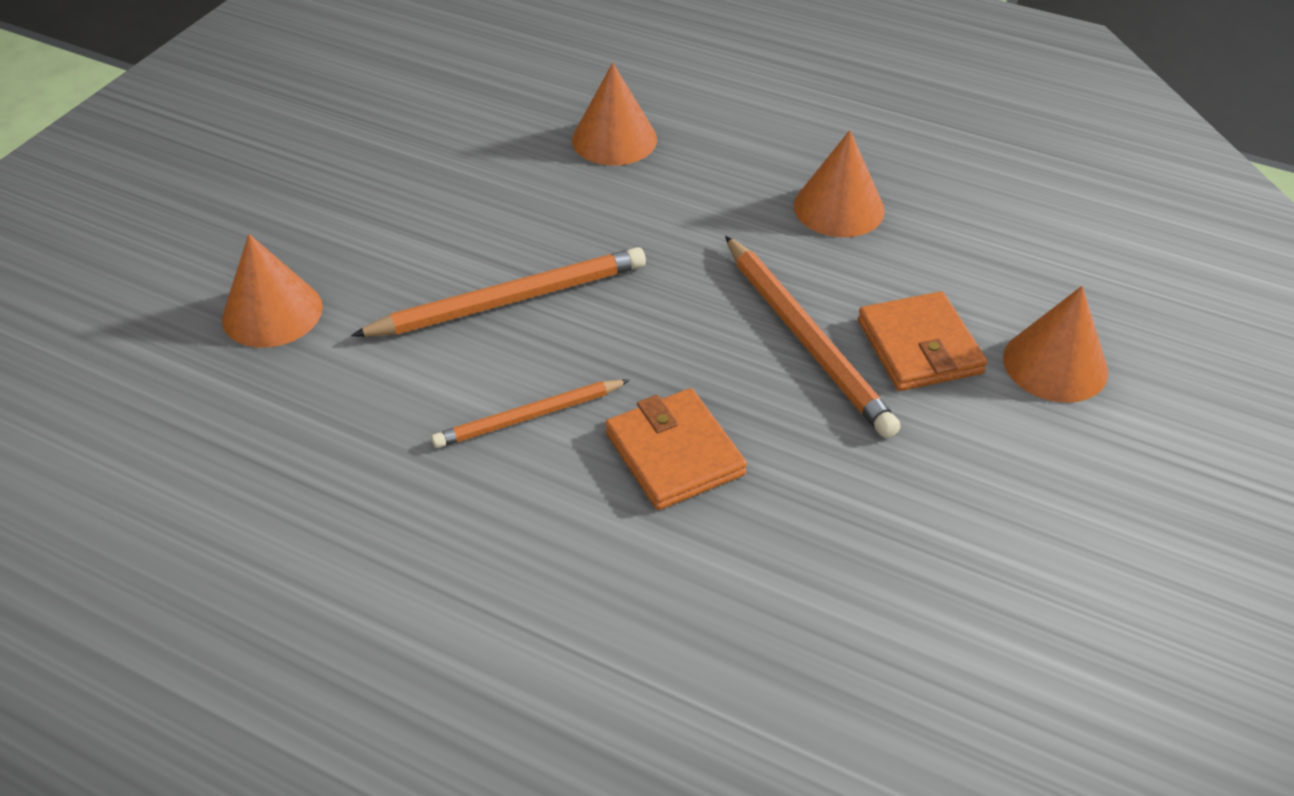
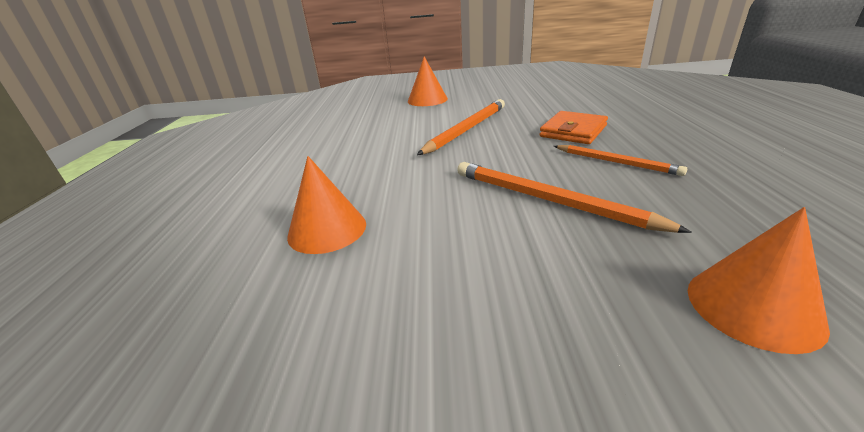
camera: 115 degrees left, 15 degrees down
orange cone [794,130,885,237] -> none
orange wallet [858,291,988,391] -> none

